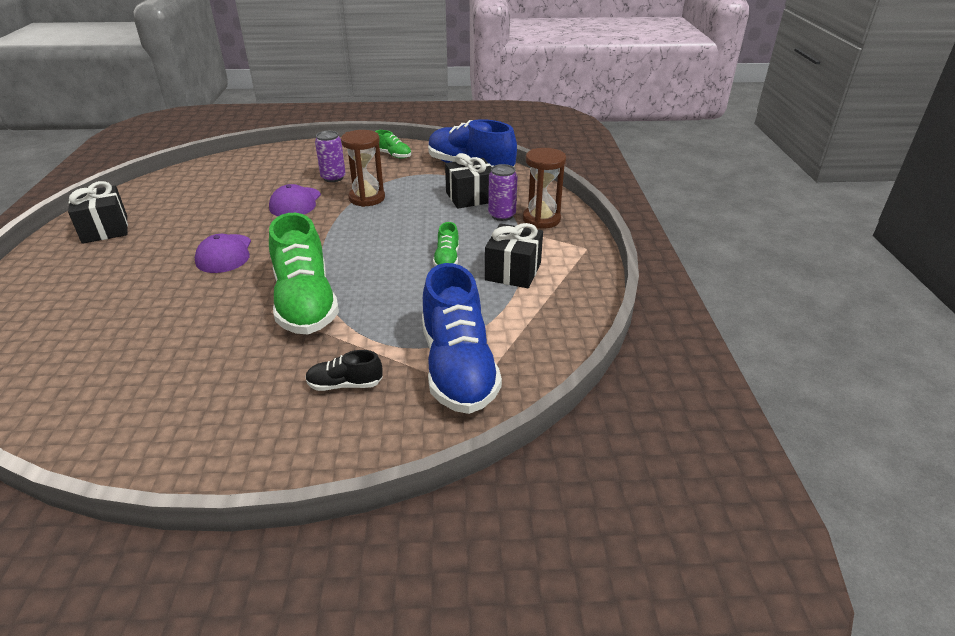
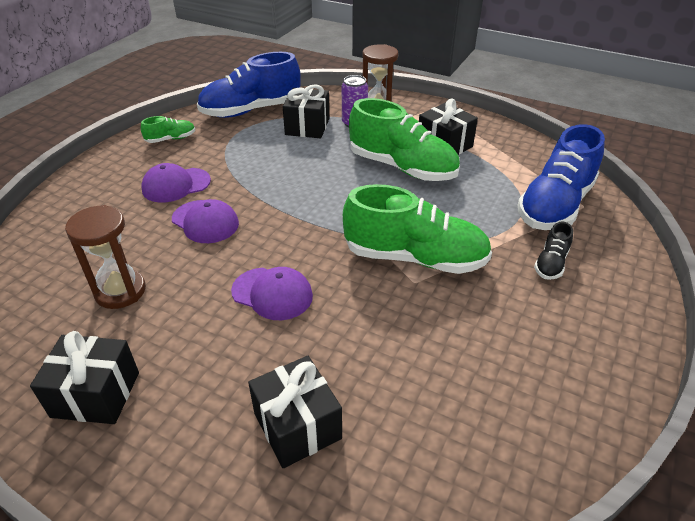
camera: 60 degrees left, 5 degrees up
purple can [315,131,346,182] -> purple cap [141,163,211,203]
brown hourglass [341,130,385,207] -> brown hourglass moved to [65,205,146,309]
blue shoe [422,263,502,414] -> blue shoe turned 105 degrees clockwise [518,124,605,230]
green shoe [433,222,459,266] -> green shoe [349,98,460,181], size x2.20
none -> black gift [248,356,342,468]

